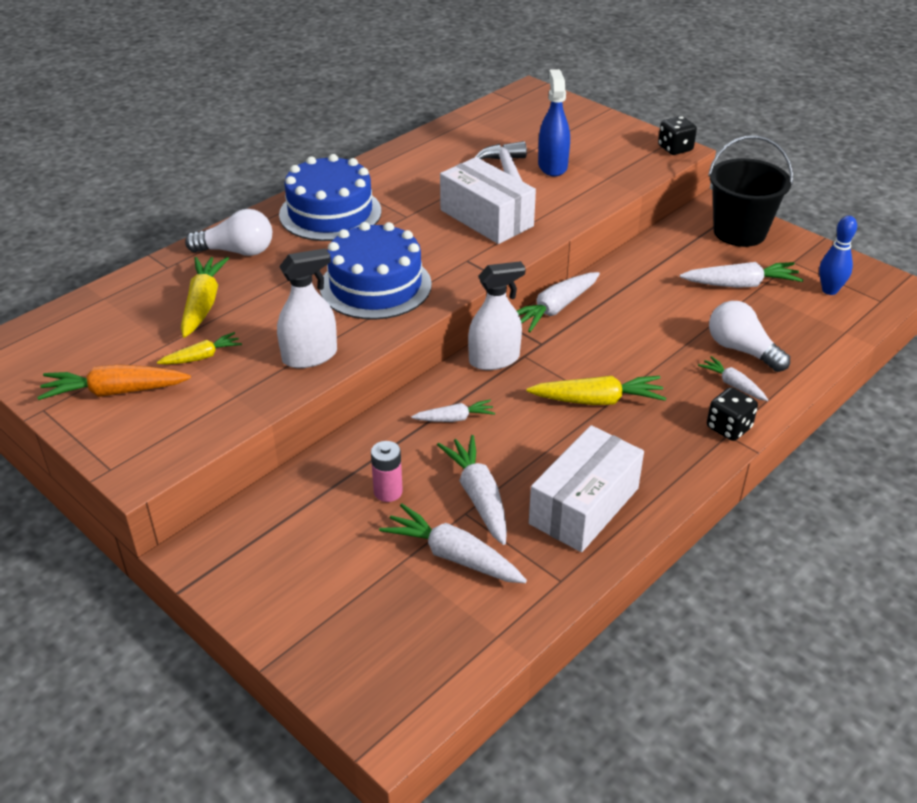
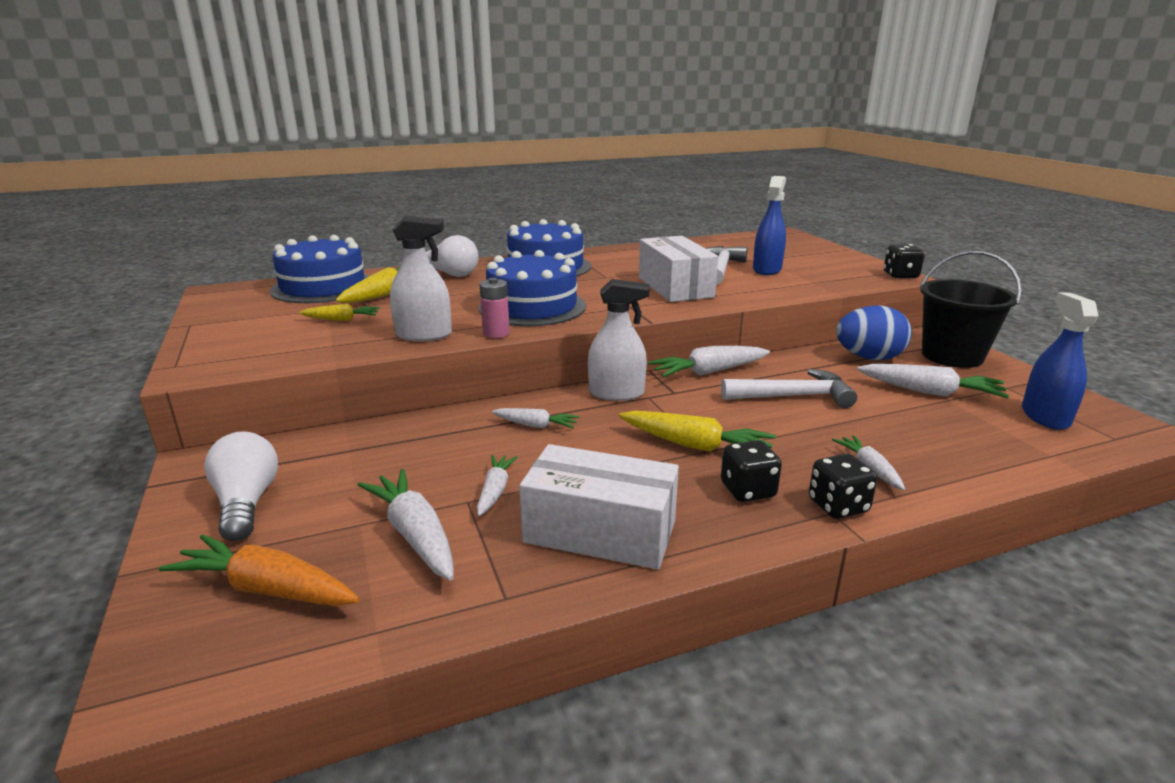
camera: 25 degrees right, 15 degrees down
orange carrot [37,364,191,400] -> orange carrot moved to [159,534,360,606]
pink battery [371,441,403,502] -> pink battery moved to [479,278,510,338]
white carrot [437,435,507,545] -> white carrot [477,455,518,516], size x0.60
white box [529,425,644,552] -> white box turned 45 degrees clockwise [520,444,679,569]
white light bulb [709,301,790,372] -> white light bulb moved to [204,431,278,541]
blue bowling pin [819,216,857,295] -> blue spray bottle [1022,292,1098,430]
none -> blue cake [270,235,369,303]
none -> white hammer [721,369,857,408]
none -> black dice [721,440,782,502]
none -> blue egg [836,305,912,360]

